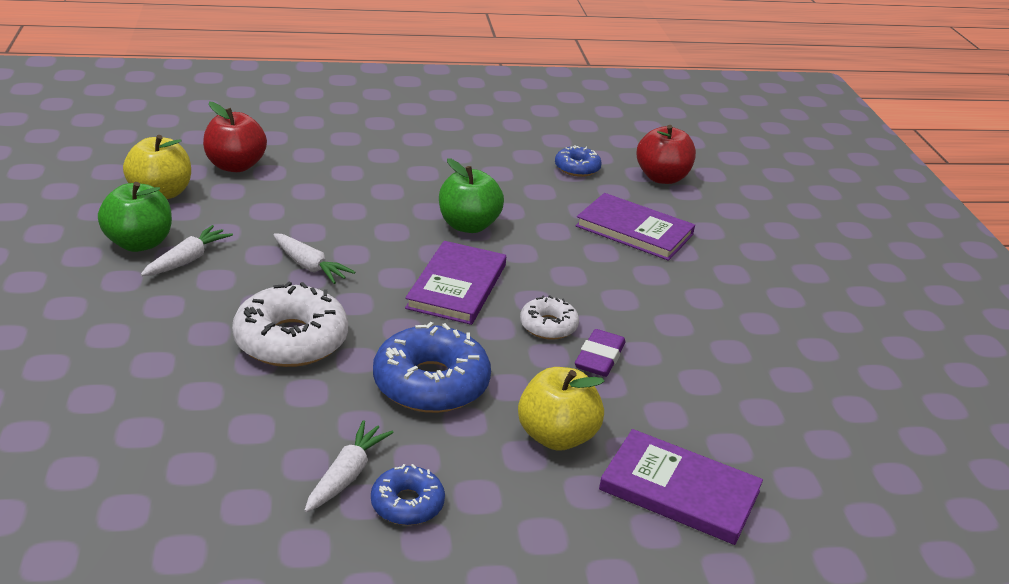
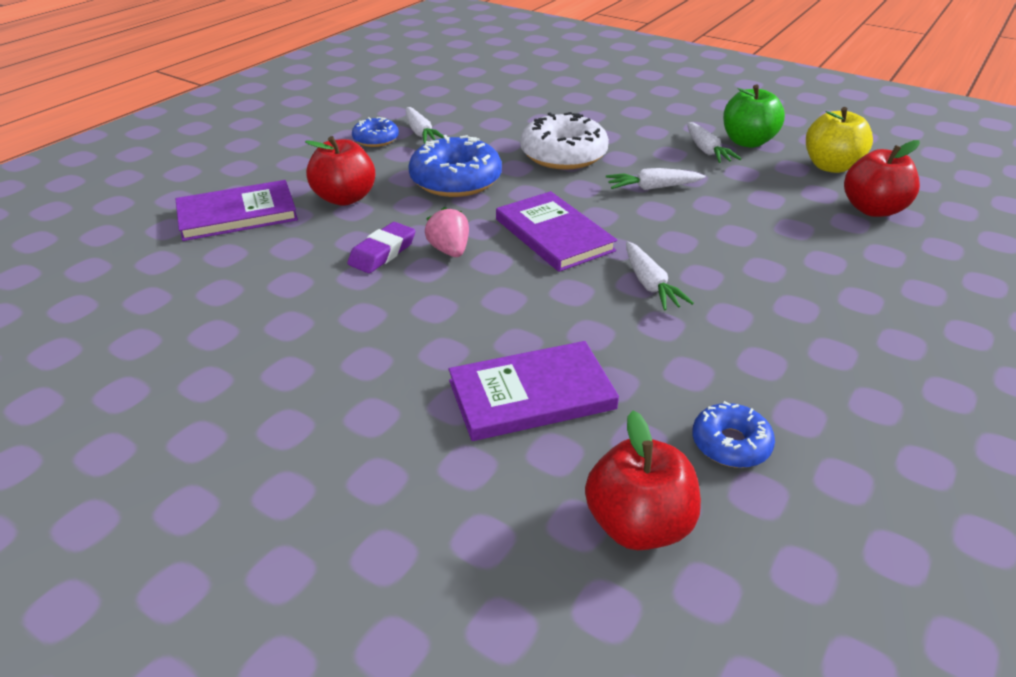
camera: 135 degrees right, 5 degrees up
green apple [439,158,504,233] -> white carrot [626,241,694,310]
yellow apple [518,367,605,451] -> red apple [305,136,376,206]
white donut [520,295,579,340] -> pink strawberry [425,207,469,257]
purple eraser [575,329,626,377] -> purple eraser turned 60 degrees clockwise [347,222,415,273]

